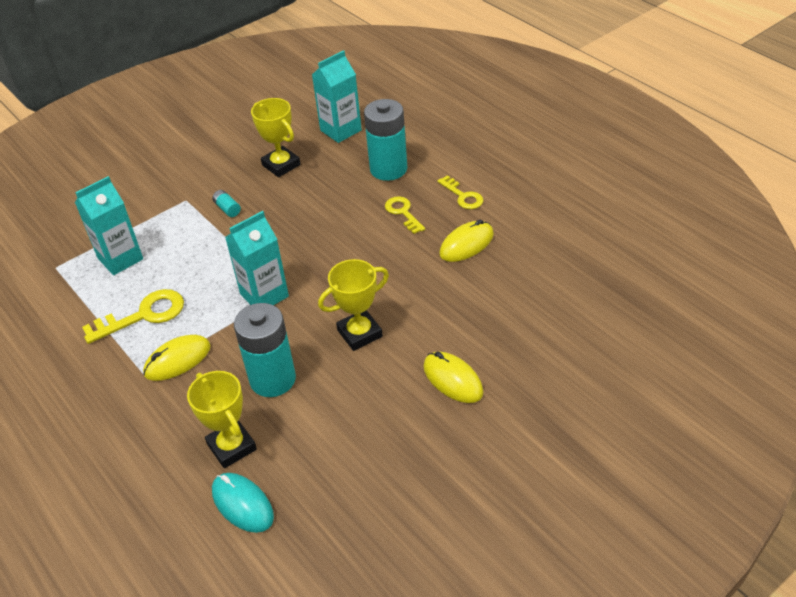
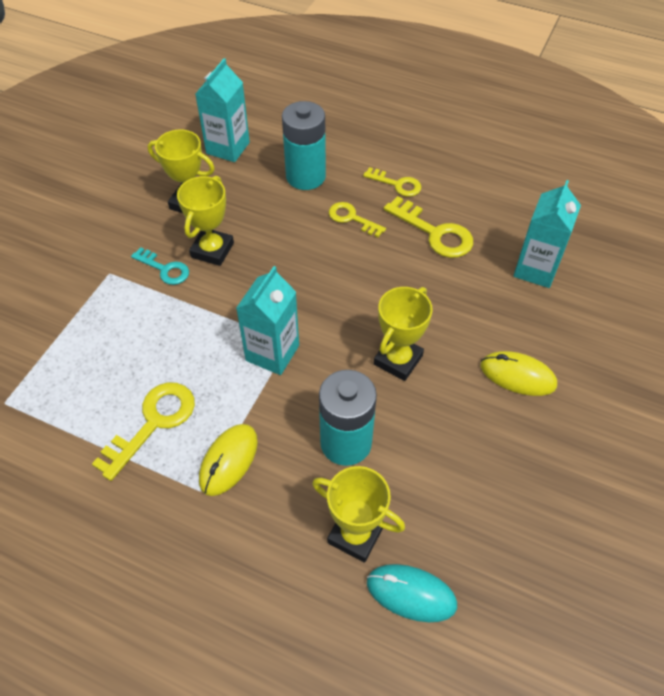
camera: 30 degrees left, 10 degrees up
turquoise carton [75,176,143,275] -> turquoise carton moved to [513,180,581,288]
turquoise battery [212,190,241,217] -> turquoise key [131,247,189,285]
yellow mouse [439,220,494,262] -> yellow key [384,196,473,258]
none -> yellow trophy [177,175,234,266]

